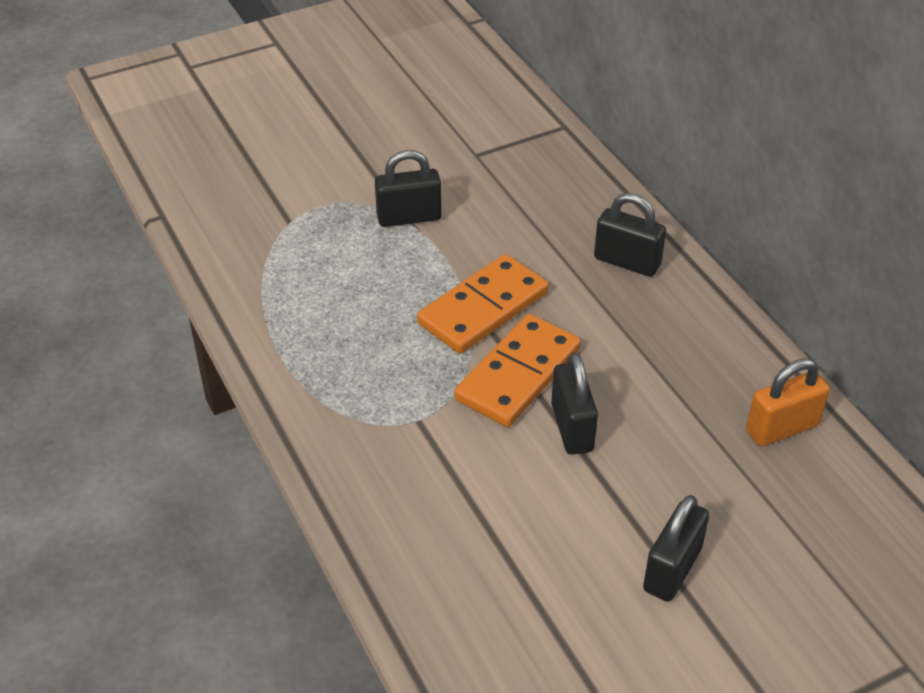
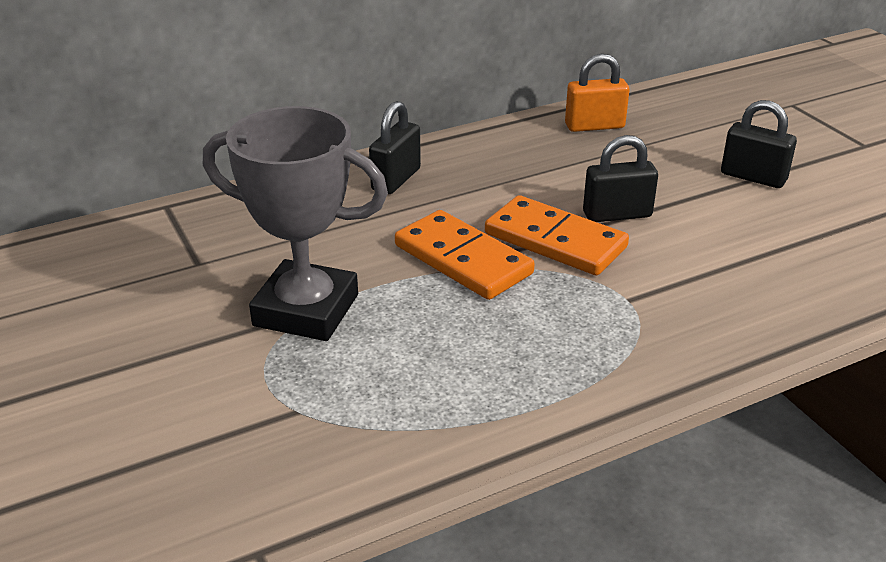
camera: 90 degrees left, 10 degrees down
black padlock [375,150,442,227] -> grey trophy [203,106,388,341]
orange padlock [746,358,830,446] -> orange padlock turned 75 degrees counterclockwise [565,54,630,132]

